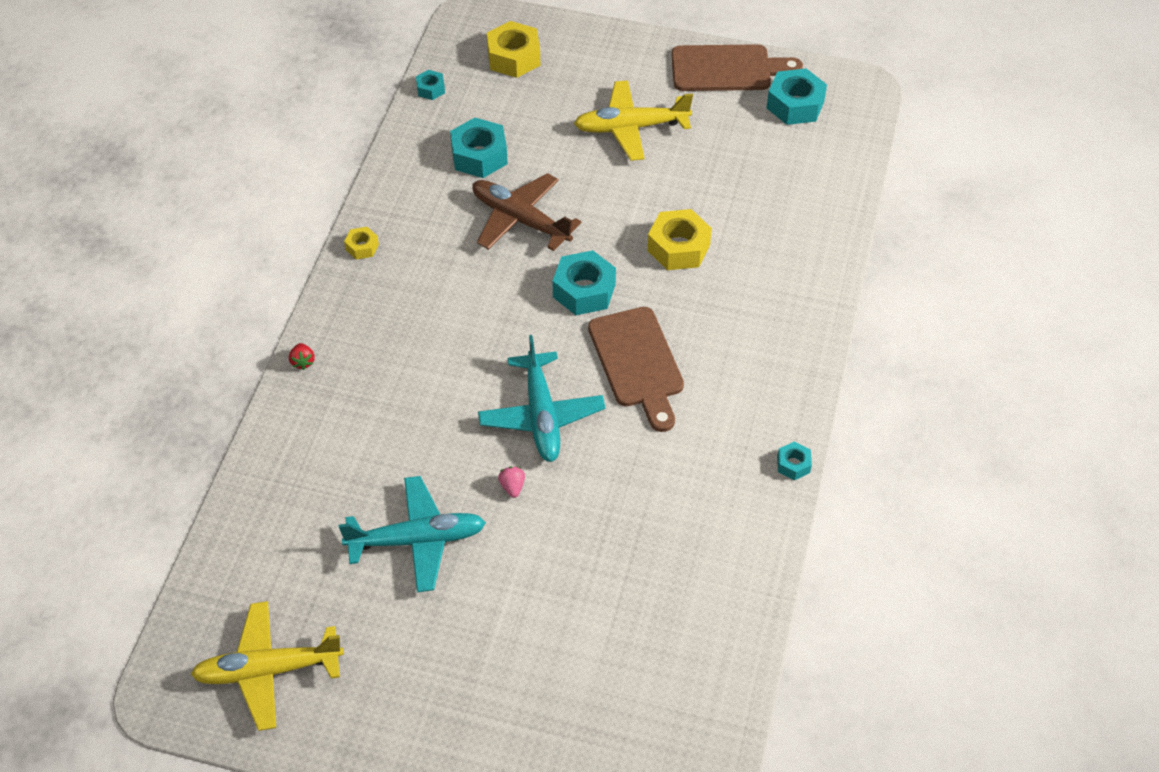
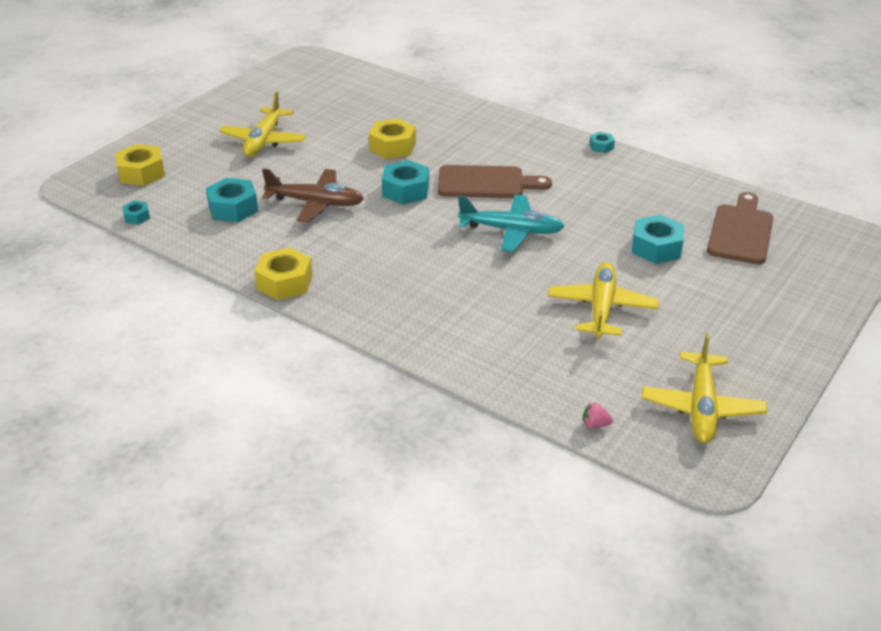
camera: 70 degrees left, 15 degrees down
red strawberry [289,343,315,370] -> none
turquoise plane [339,476,486,593] -> yellow plane [548,262,658,338]
yellow nut [344,227,379,260] -> yellow nut [255,248,313,300], size x1.90
brown plane [472,173,581,251] -> brown plane turned 135 degrees counterclockwise [262,169,364,222]
pink strawberry [498,467,525,498] -> pink strawberry moved to [583,403,613,428]
brown cutting board [671,44,803,91] -> brown cutting board moved to [707,192,773,265]
turquoise nut [767,68,827,125] -> turquoise nut moved to [632,215,684,264]

